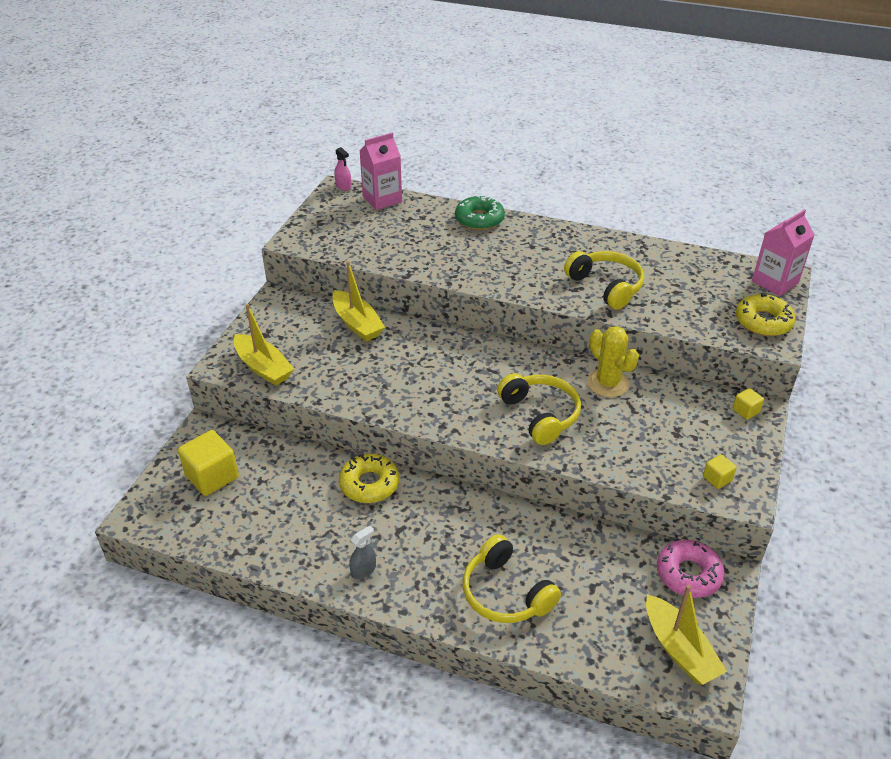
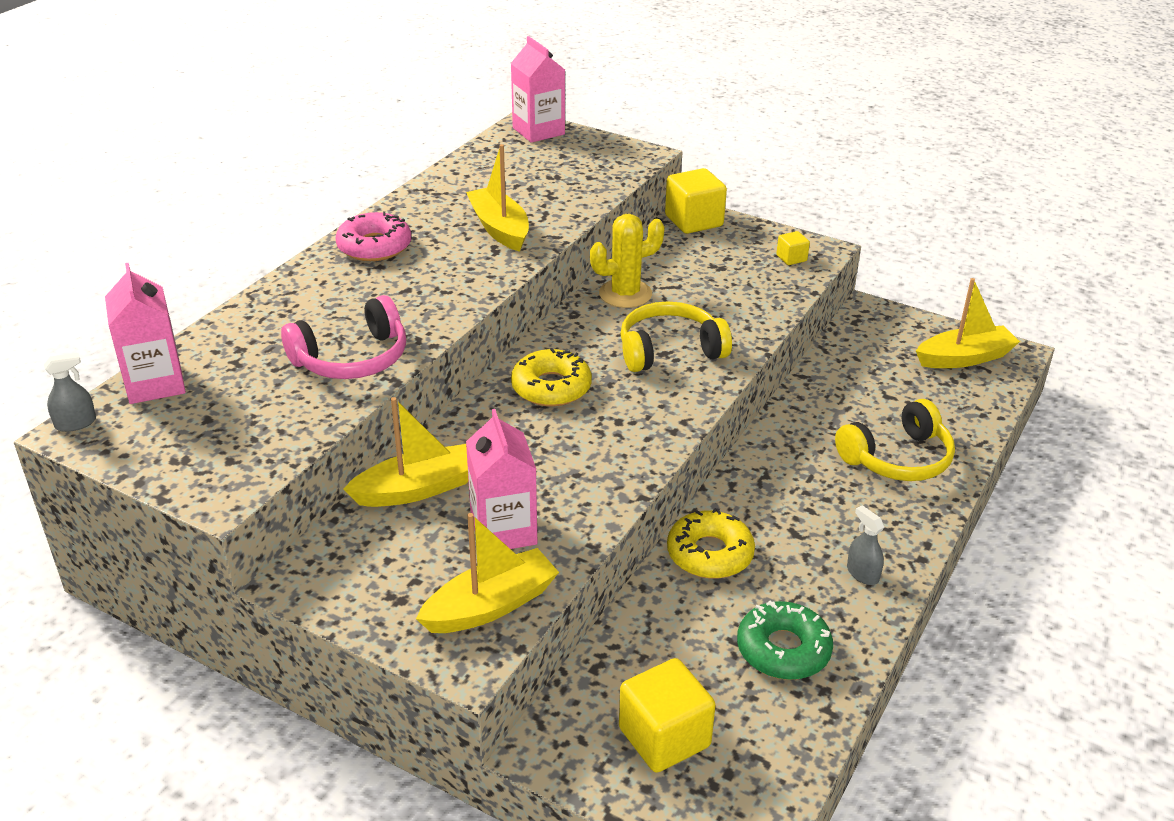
camera: 80 degrees left, 5 degrees down
pink spray bottle [334,147,351,191] -> grey spray bottle [44,353,96,432]
green donut [455,195,505,230] -> green donut moved to [737,600,833,680]
yellow headphones [564,251,644,310] -> yellow boat [466,144,529,252]
pink donut [657,540,725,598] -> pink donut moved to [336,211,411,261]
yellow cube [733,388,764,420] -> yellow cube [665,168,727,234], size x2.01
yellow donut [736,293,796,336] -> yellow donut moved to [511,348,592,407]
none -> pink headphones [281,295,406,379]
none -> pink carton [466,409,537,549]

